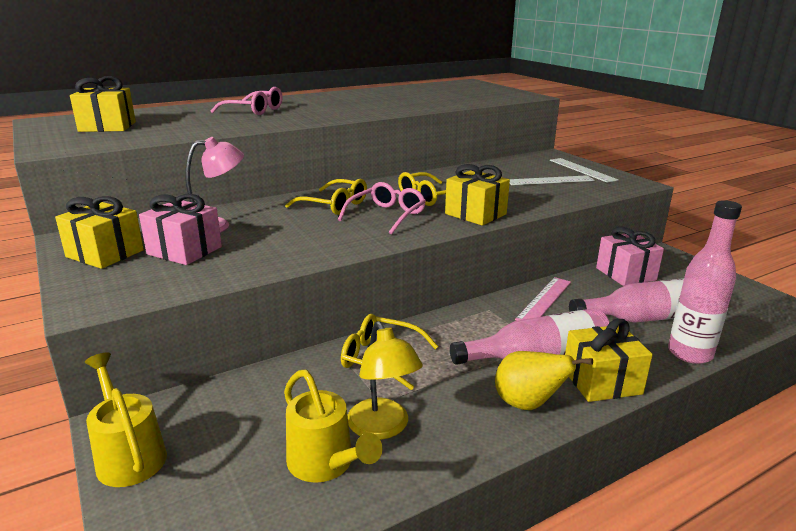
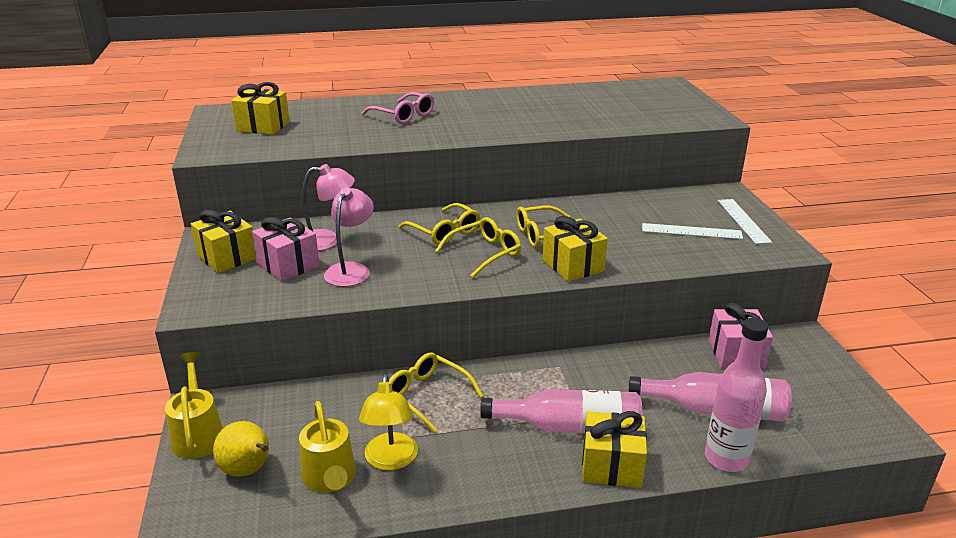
camera: 20 degrees right, 5 degrees up
pink glasses [338,182,426,235] -> yellow glasses [435,217,521,278]
yellow pear [495,351,593,410] -> yellow pear moved to [213,421,269,477]
pink ruler [515,277,571,321] -> none
none -> pink lamp [324,188,374,287]

